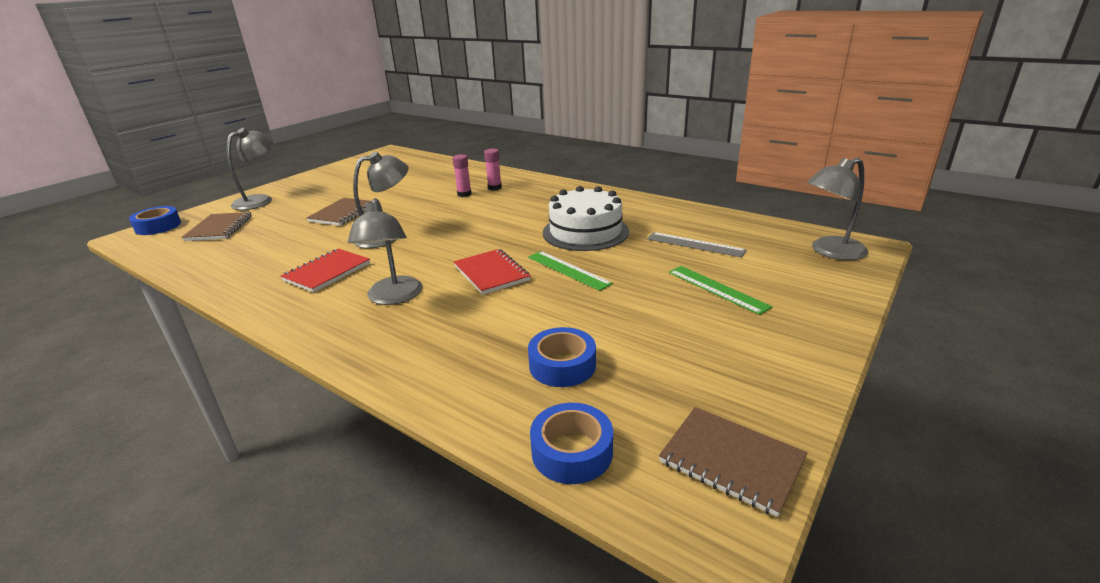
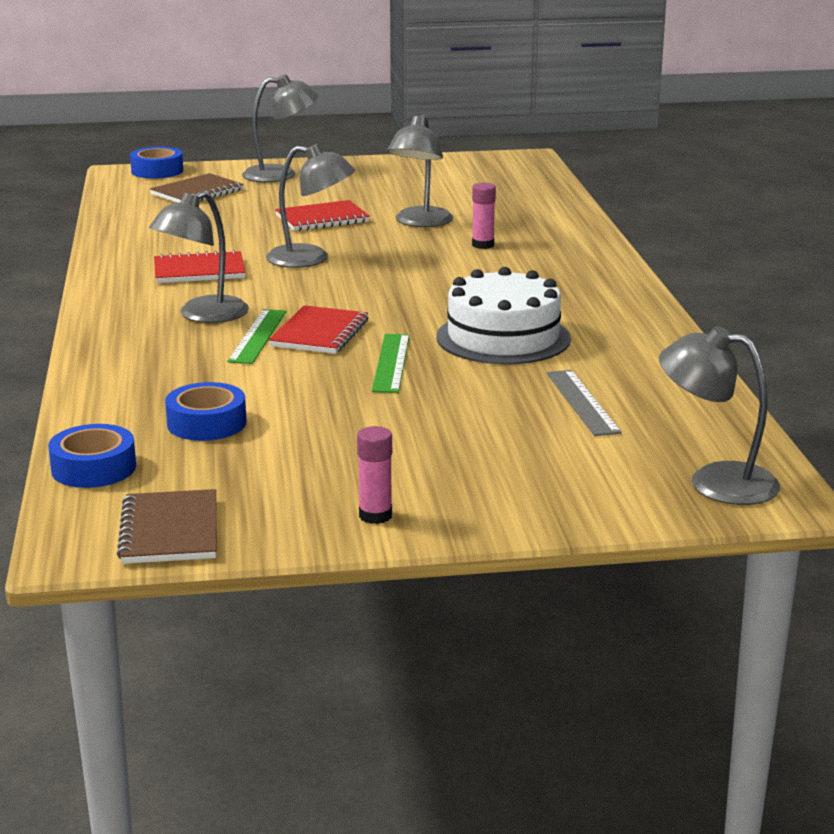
camera: 45 degrees right, 5 degrees down
brown notebook [307,198,372,226] -> red notebook [275,200,370,231]
pink glue stick [484,149,502,190] -> pink glue stick moved to [357,426,392,524]
green ruler [669,266,772,315] -> green ruler moved to [227,309,286,364]
none -> grey lamp [387,114,453,227]

